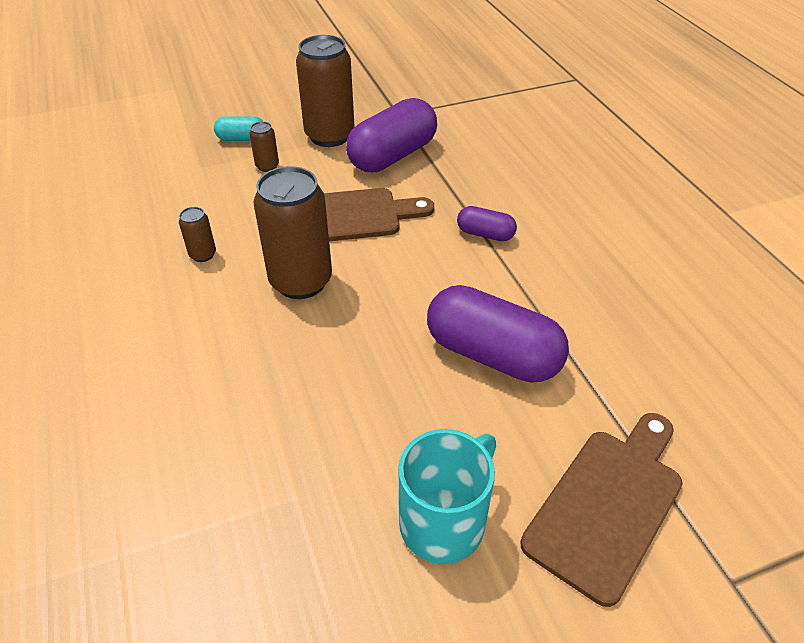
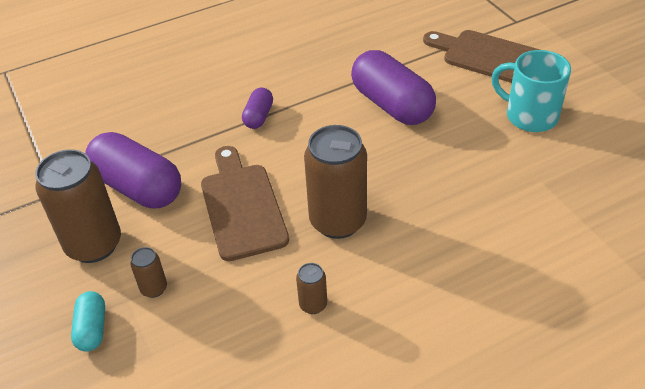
camera: 95 degrees left, 0 degrees up
purple capsule [427,285,569,383] -> purple capsule turned 60 degrees counterclockwise [351,50,436,125]

